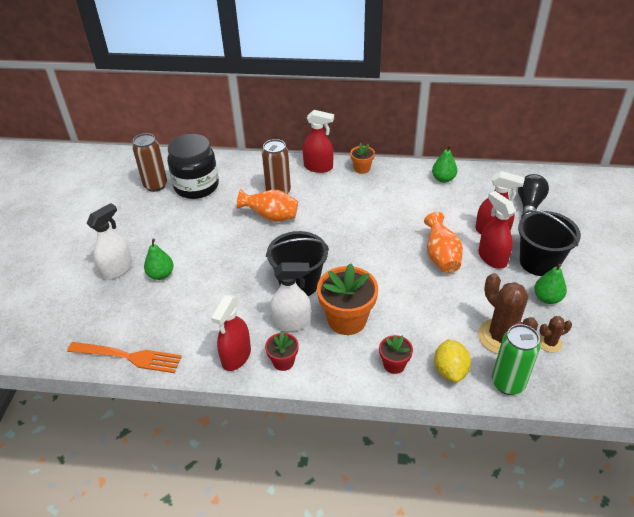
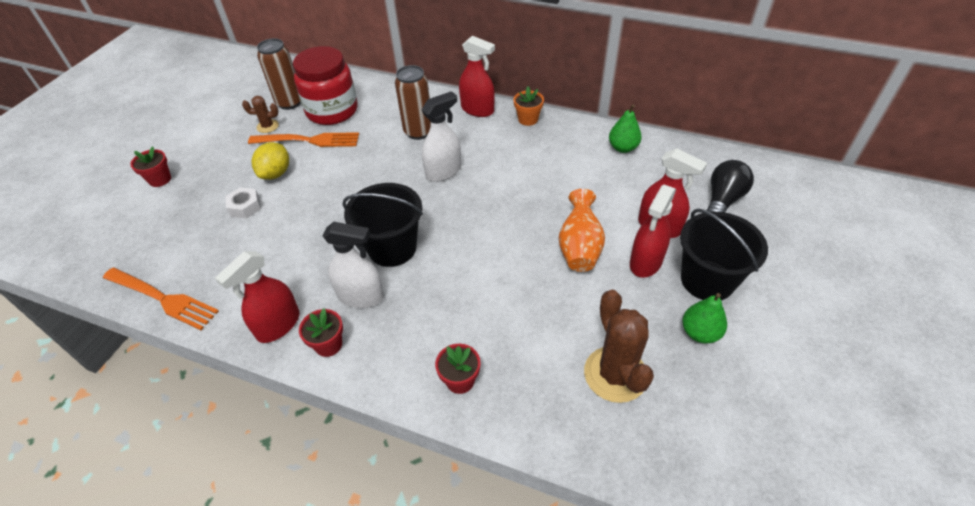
camera: 15 degrees right, 5 degrees up
white spray bottle [87,203,132,280] -> white spray bottle moved to [422,91,461,182]
green pear [144,239,174,280] -> white nut [225,187,261,219]
black jar [167,134,219,199] -> red jar [293,46,358,125]
orange vase [237,189,298,222] -> none
orange flower pot [317,263,378,335] -> none
yellow lemon [434,339,471,383] -> yellow lemon moved to [252,142,289,180]
red spray bottle [478,191,516,269] -> red spray bottle turned 135 degrees counterclockwise [630,185,676,278]
green can [492,324,540,395] -> none
brown cactus [539,316,572,353] -> brown cactus moved to [242,96,279,133]
none -> red flower pot [130,146,171,187]
none -> orange fork [248,132,359,147]

